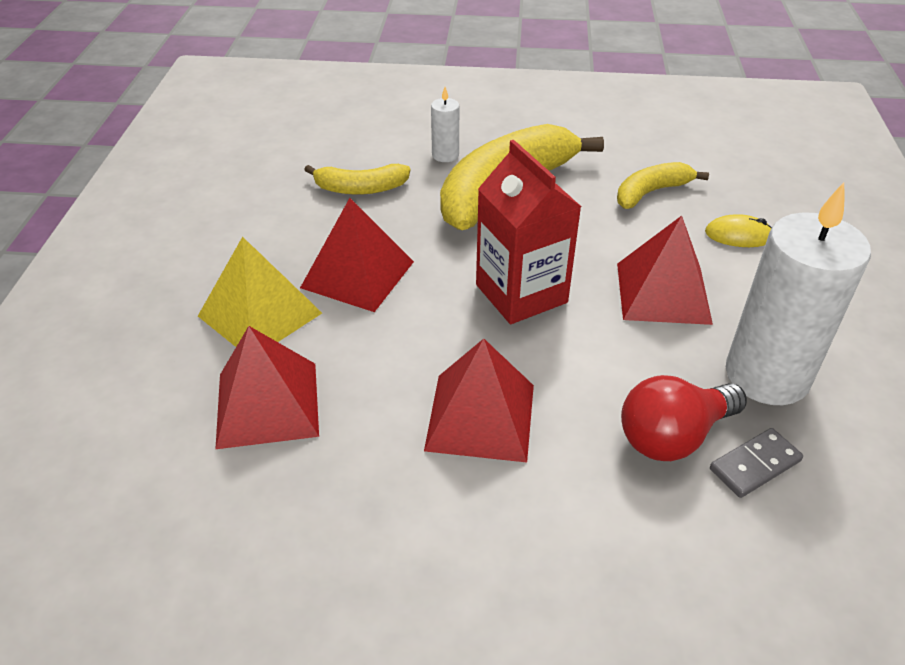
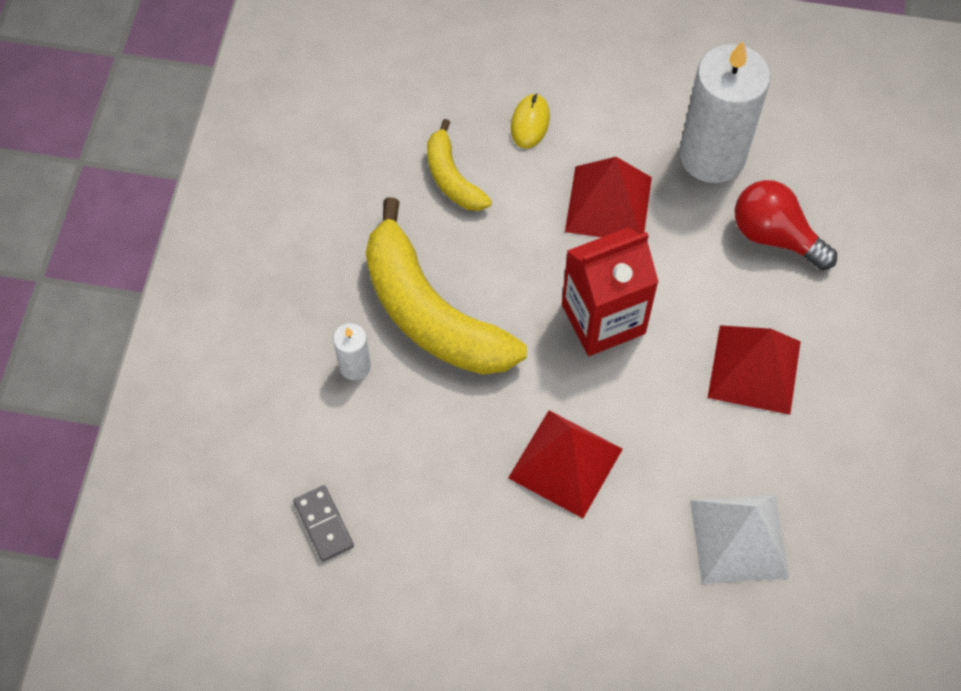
camera: 85 degrees left, 20 degrees up
yellow pyramid [198,237,322,347] -> none
red pyramid [215,326,319,449] -> white pyramid [690,495,789,584]
yellow banana [304,164,410,195] -> none
red light bulb [621,375,747,461] -> red light bulb turned 150 degrees clockwise [735,180,837,270]
grey domino [710,428,803,498] -> grey domino moved to [293,485,354,562]

